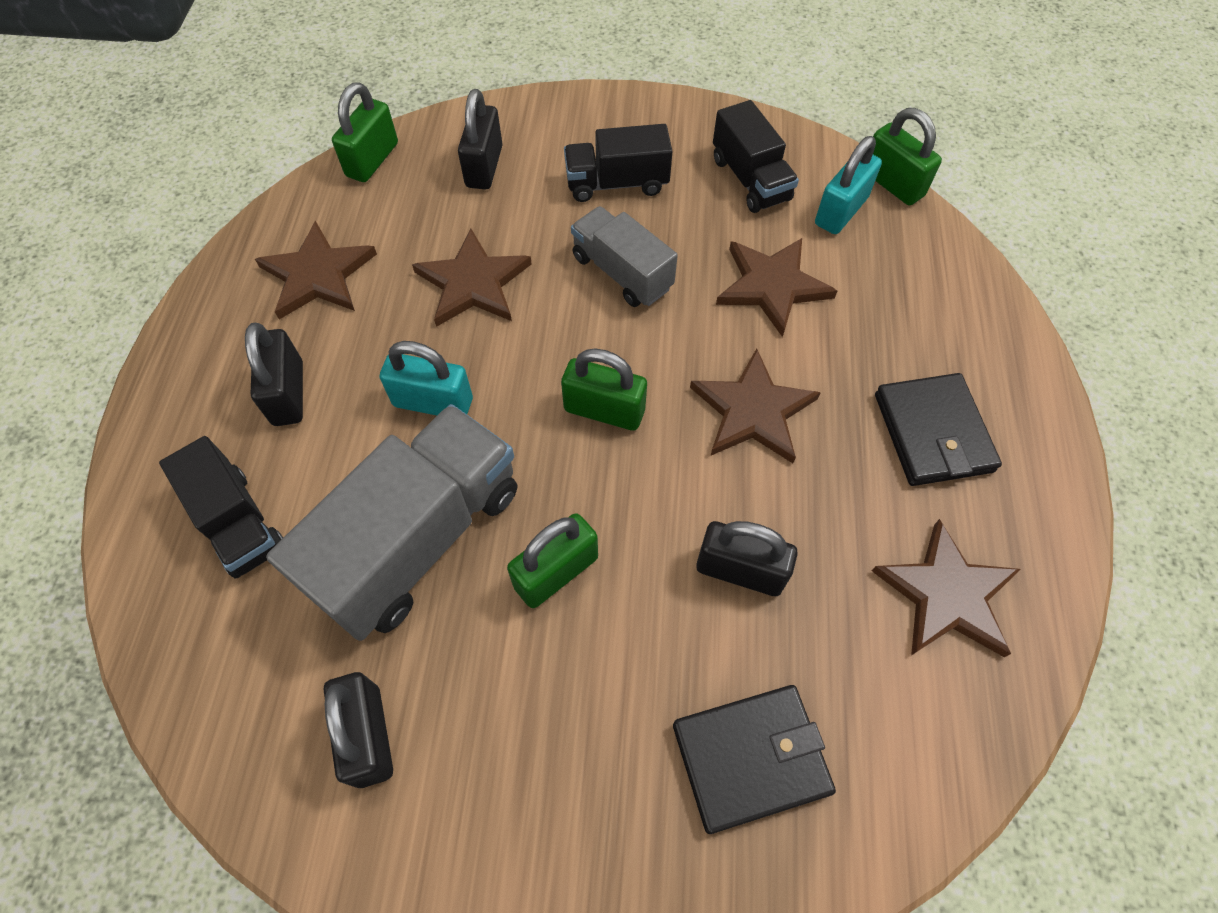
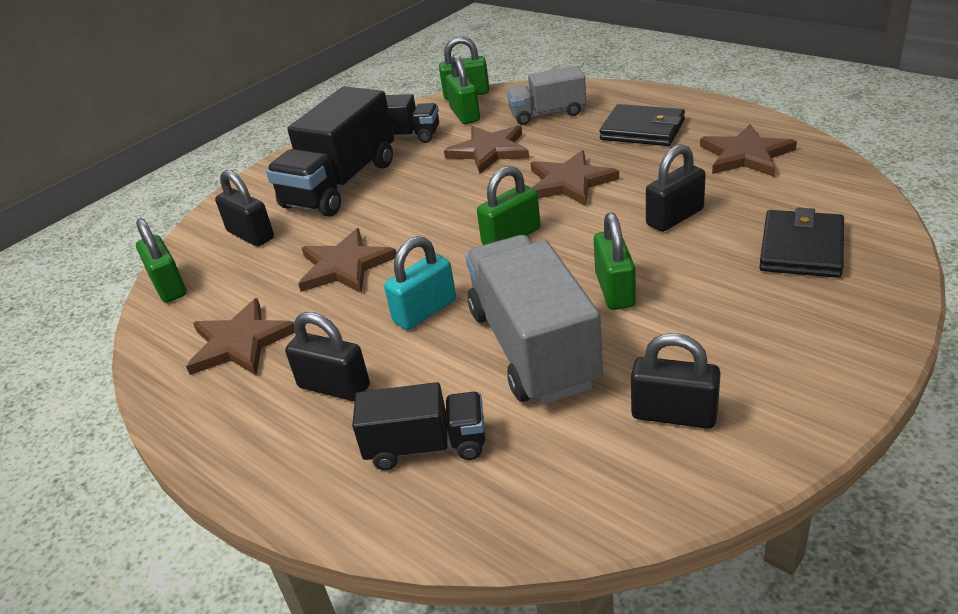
camera: 50 degrees left, 25 degrees down
black truck [564,124,673,202] -> black truck [266,87,394,217], size x1.72
grey truck [571,206,678,307] -> grey truck moved to [507,66,586,125]
turquoise padlock [815,136,882,234] -> green padlock [445,54,480,124]

